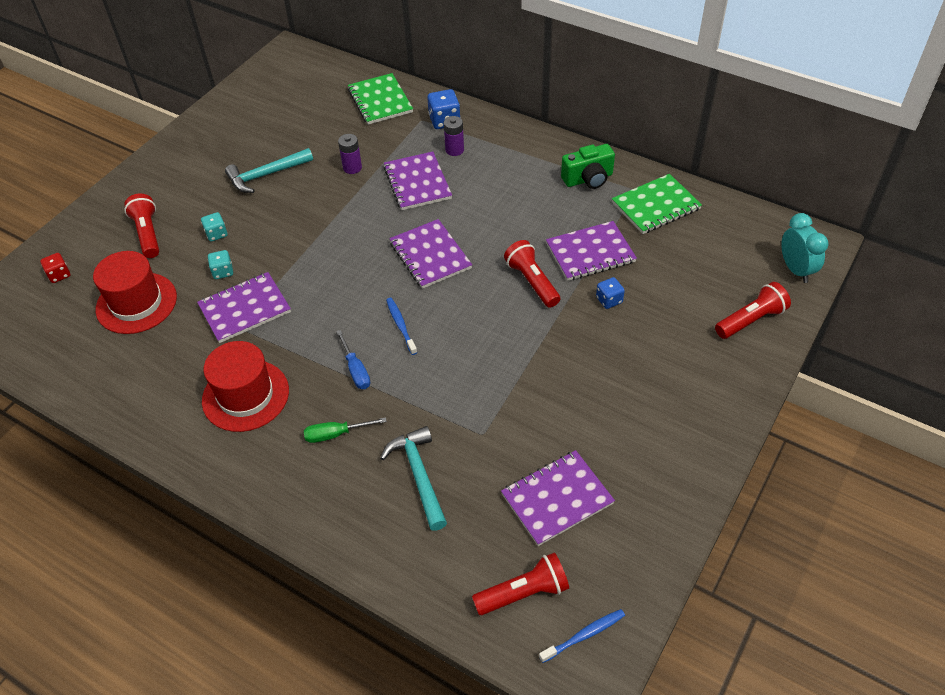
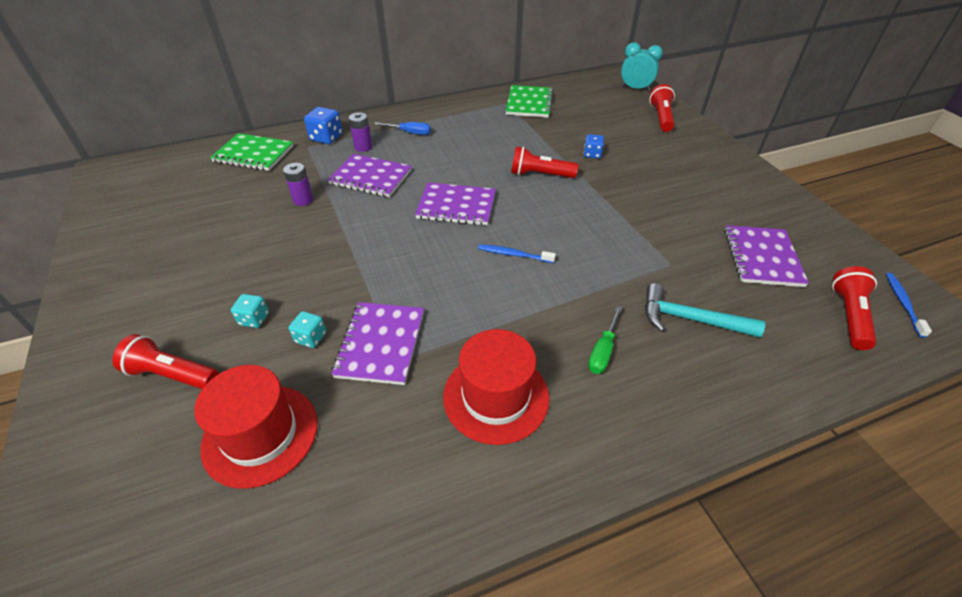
camera: 55 degrees left, 5 degrees down
red dice [40,253,70,283] -> none
turquoise hammer [225,148,313,193] -> none
blue screwdriver [336,330,370,389] -> blue screwdriver moved to [374,122,431,135]
purple notebook [546,221,637,281] -> none
green camera [561,144,615,189] -> none

